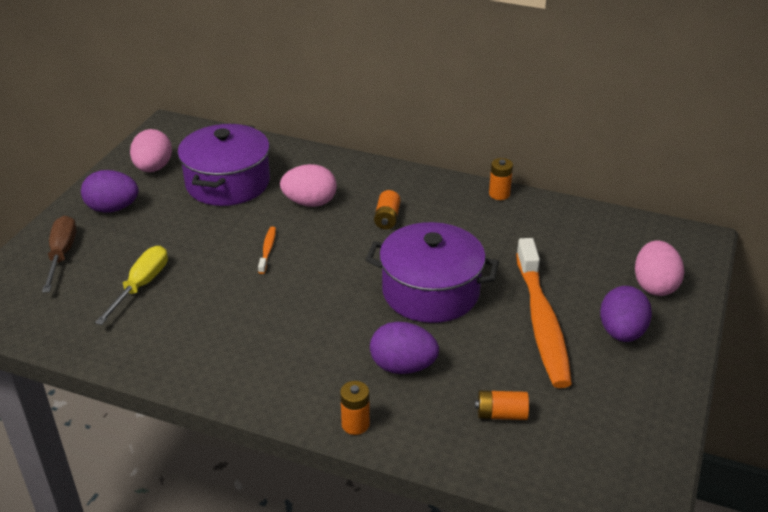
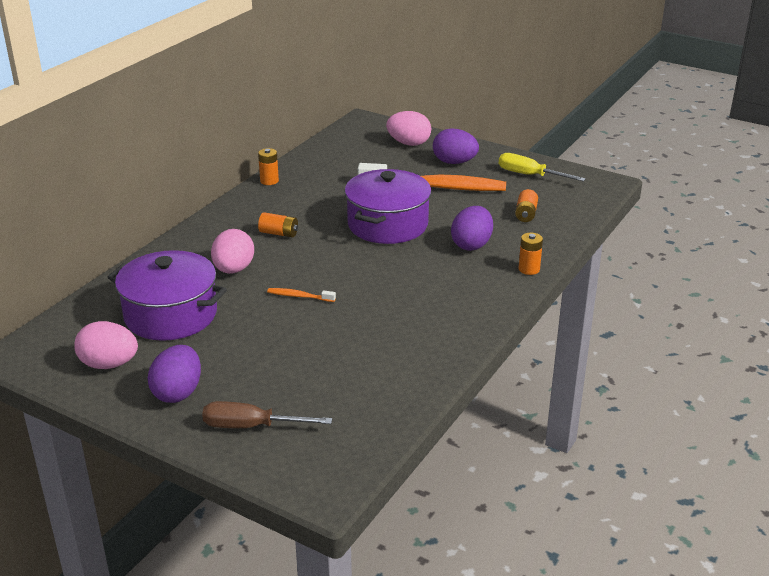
camera: 80 degrees left, 5 degrees down
yellow screwdriver [95,246,168,325] -> yellow screwdriver moved to [499,153,586,182]

